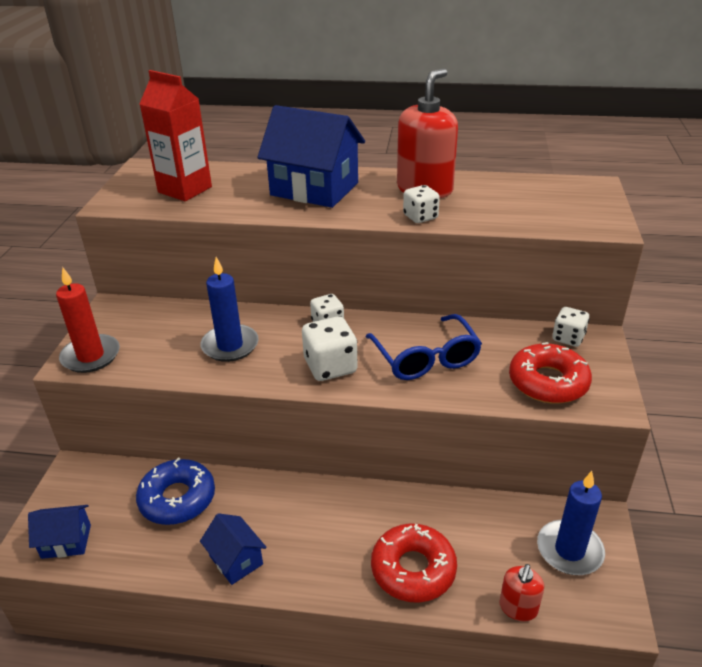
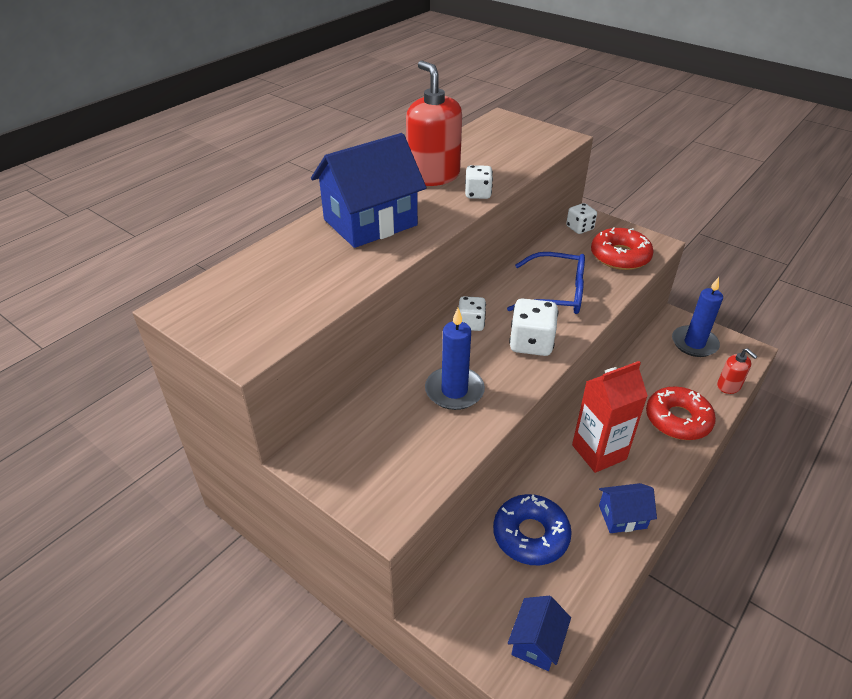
camera: 60 degrees left, 5 degrees up
red candle [56,267,120,373] -> none
red carton [140,70,212,201] -> red carton moved to [572,361,648,473]

